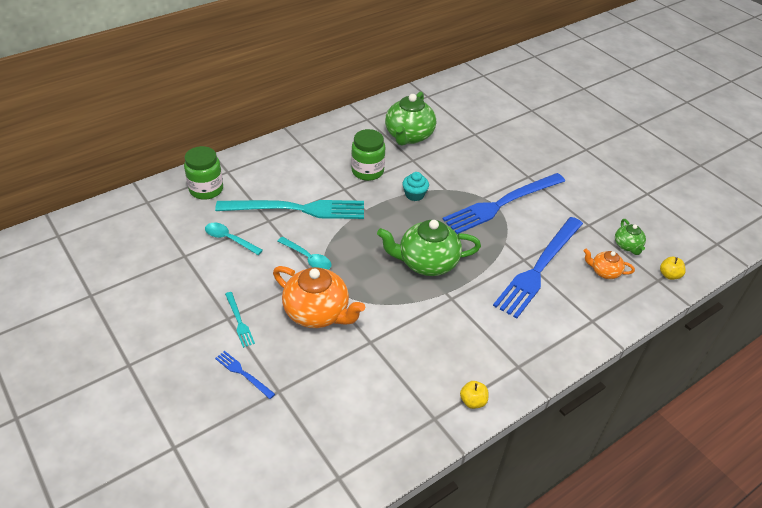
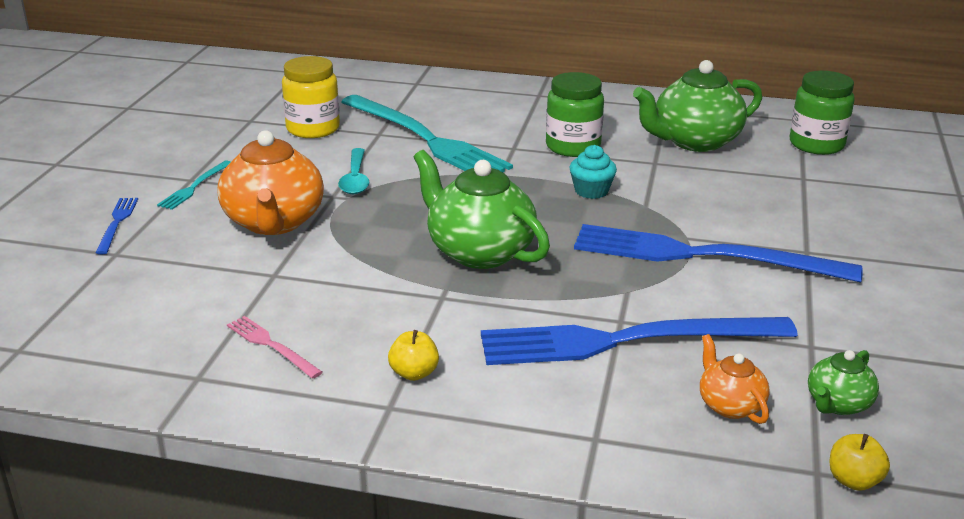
camera: 50 degrees right, 15 degrees down
green jar [184,146,223,200] -> green jar moved to [789,71,855,155]
turquoise spoon [205,223,263,255] -> yellow jar [282,56,340,138]
yellow apple [460,381,488,409] -> yellow apple moved to [388,330,439,381]
none -> pink fork [227,316,323,379]

